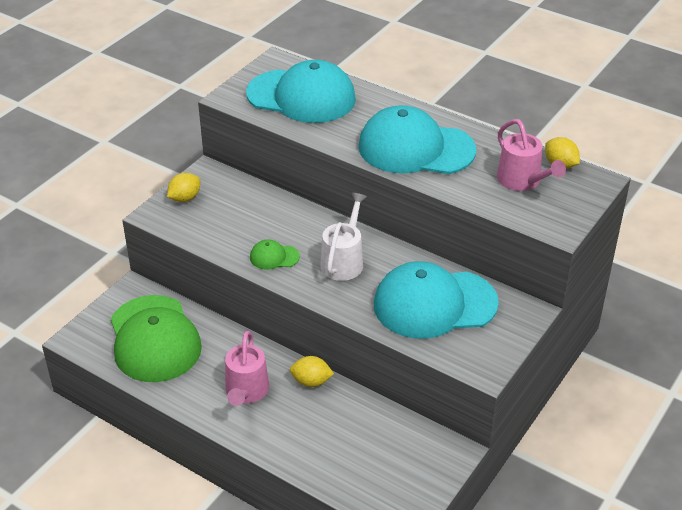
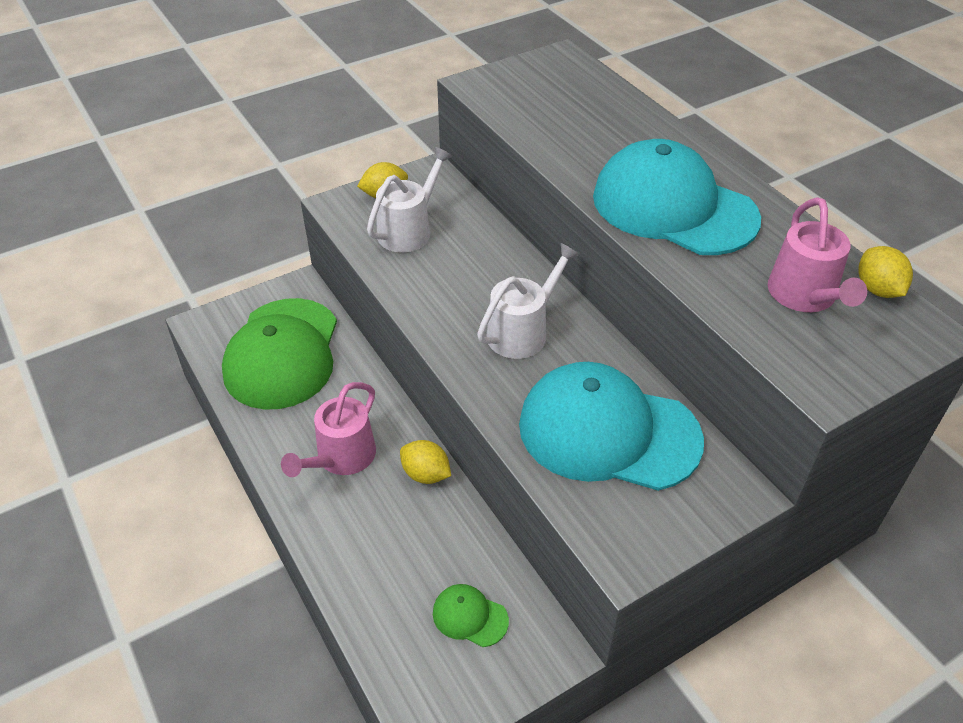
camera: 25 degrees right, 5 degrees up
turquoise cap [246,59,356,123] -> none
green cap [250,240,300,270] -> green cap moved to [433,584,509,647]
none -> white watering can [367,147,453,253]

